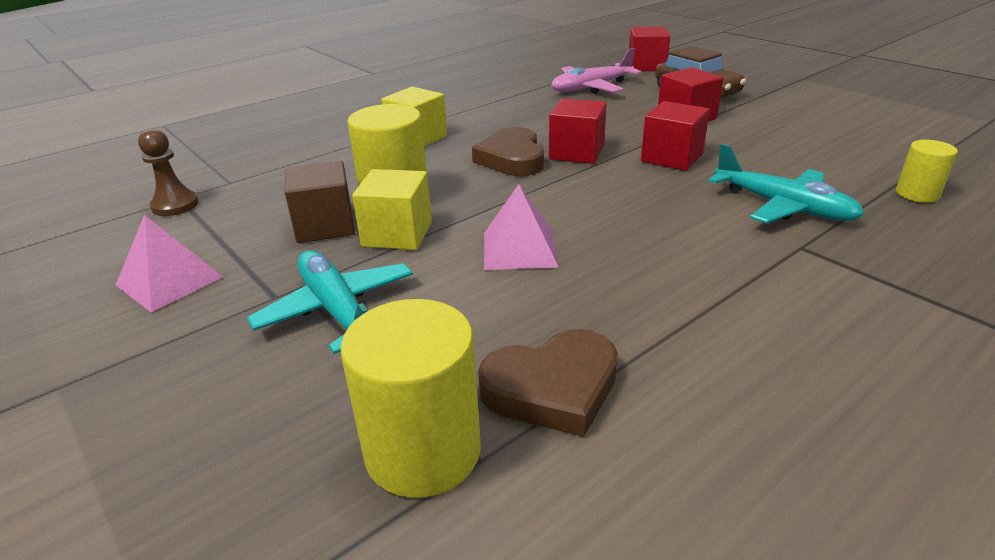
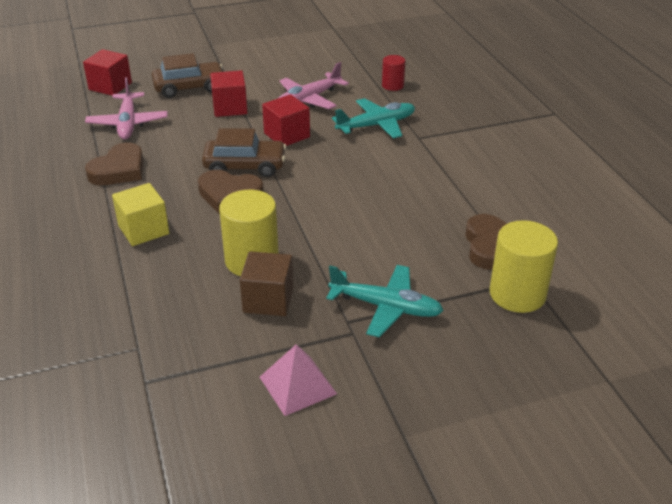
camera: 70 degrees left, 5 degrees up
brown pawn [138,129,199,216] -> none
turquoise plane [247,250,413,354] -> turquoise plane turned 150 degrees counterclockwise [326,265,444,337]
yellow cube [352,169,432,250] -> none
pink pyramid [484,184,559,270] -> none
red cube [549,99,607,164] -> brown car [202,128,286,177]
yellow cylinder [896,140,958,203] -> red cylinder [382,55,405,91]
none -> brown heart [85,143,143,185]
none -> pink plane [279,62,349,109]

